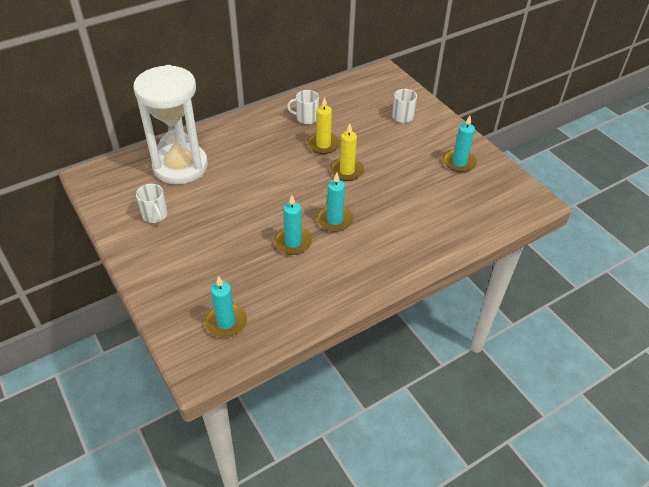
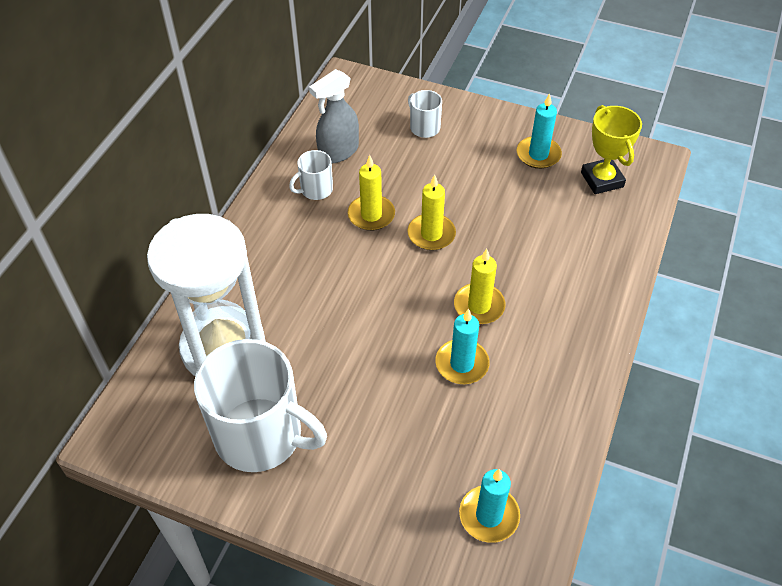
camera: 35 degrees left, 5 degrees up
white mug [136,184,168,223] -> white mug [194,339,327,472], size x2.22
turquoise candle [317,172,353,232] -> yellow candle [454,249,506,324]
none -> grey spray bottle [309,69,359,163]
none -> yellow trophy [581,105,642,194]

